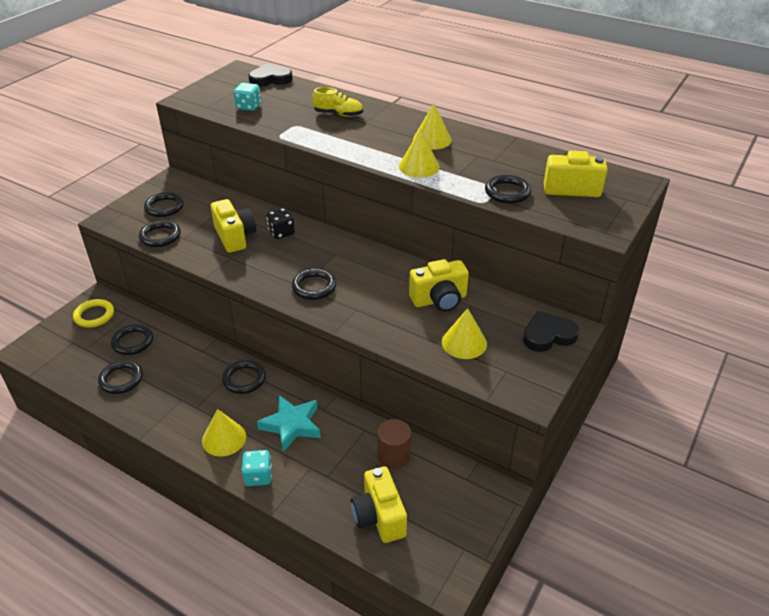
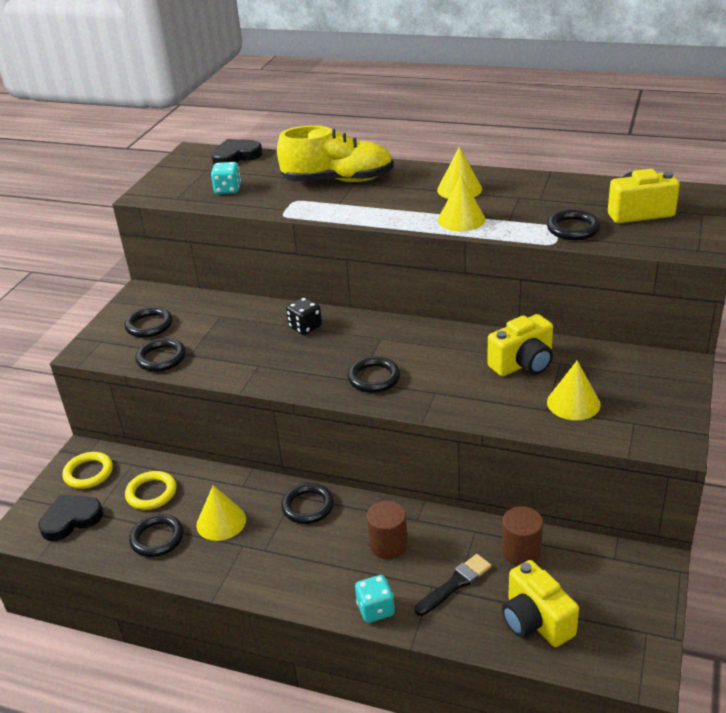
camera: 10 degrees left, 5 degrees down
black ring [111,324,153,355] -> yellow ring [125,471,176,510]
yellow cone [202,409,246,457] -> yellow cone moved to [196,485,246,541]
yellow camera [211,199,256,253] -> none
turquoise star [257,395,321,452] -> brown cylinder [367,501,408,559]
yellow shoe [312,87,363,117] -> yellow shoe [277,125,393,182], size x1.86
black heart [523,311,579,352] -> black heart moved to [38,494,103,541]
none -> black brush [414,554,491,616]

